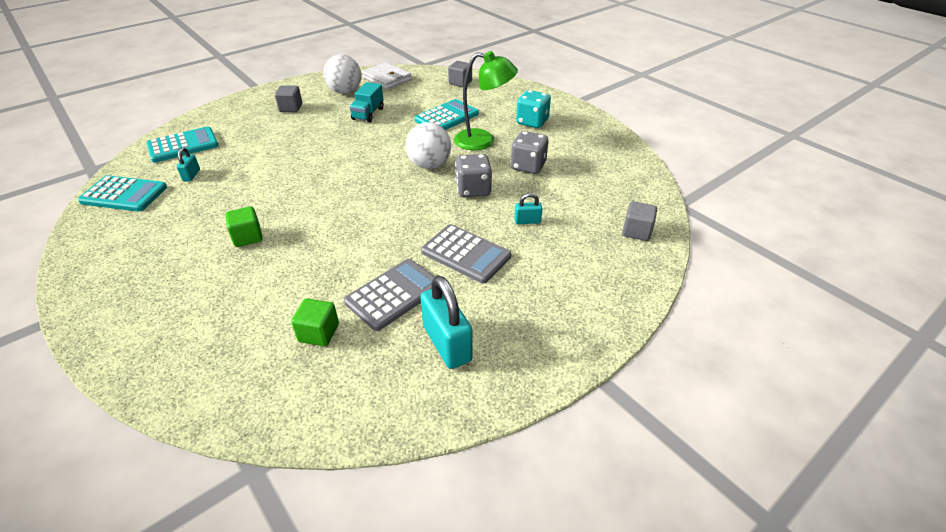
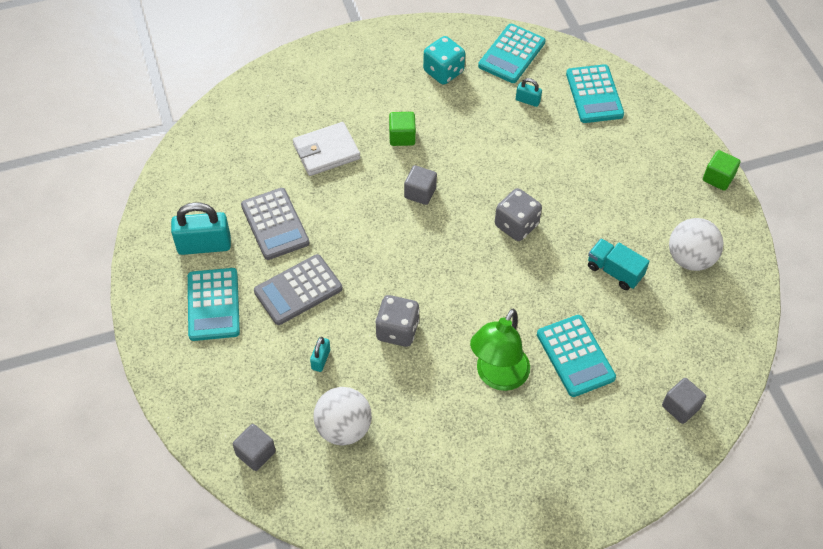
camera: 110 degrees right, 15 degrees up
grey cube [275,86,302,112] -> grey cube moved to [404,165,437,205]
green cube [291,298,339,346] -> green cube moved to [703,150,740,191]
white wallet [362,62,412,89] -> white wallet moved to [293,122,360,176]
white ball [405,122,451,169] -> white ball moved to [313,387,372,445]
grey dice [510,131,548,174] -> grey dice moved to [495,188,542,241]
turquoise dice [516,90,551,128] -> turquoise dice moved to [423,36,465,85]
none -> turquoise calculator [188,268,240,341]

